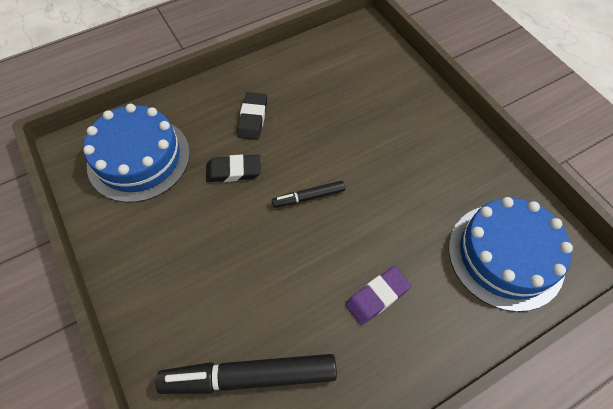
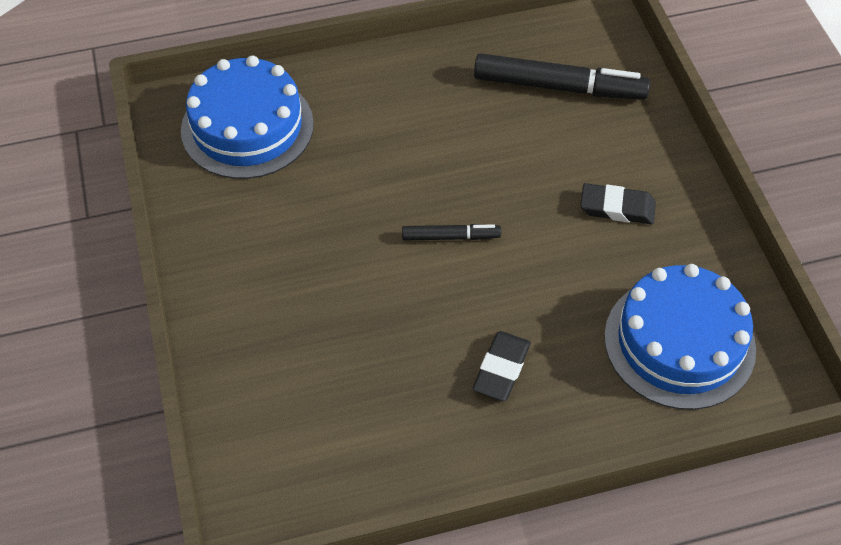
camera: 165 degrees left, 5 degrees down
black eraser [206,154,261,182] -> black eraser moved to [581,183,656,224]
purple eraser [345,266,411,325] -> none

